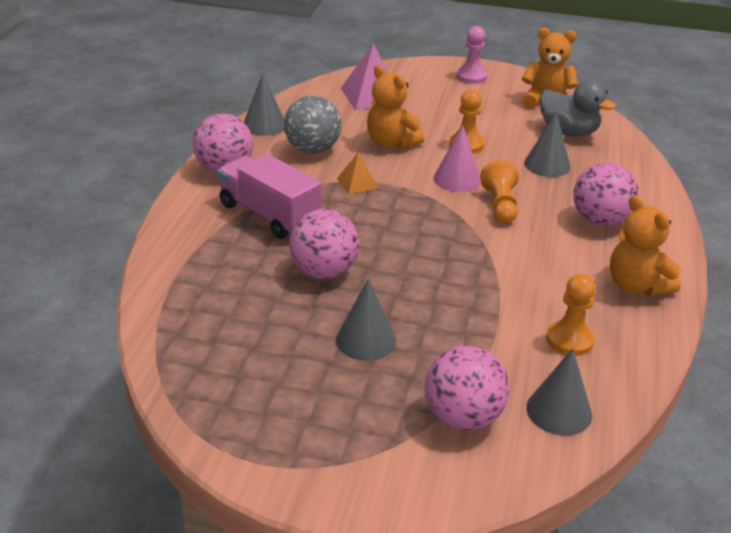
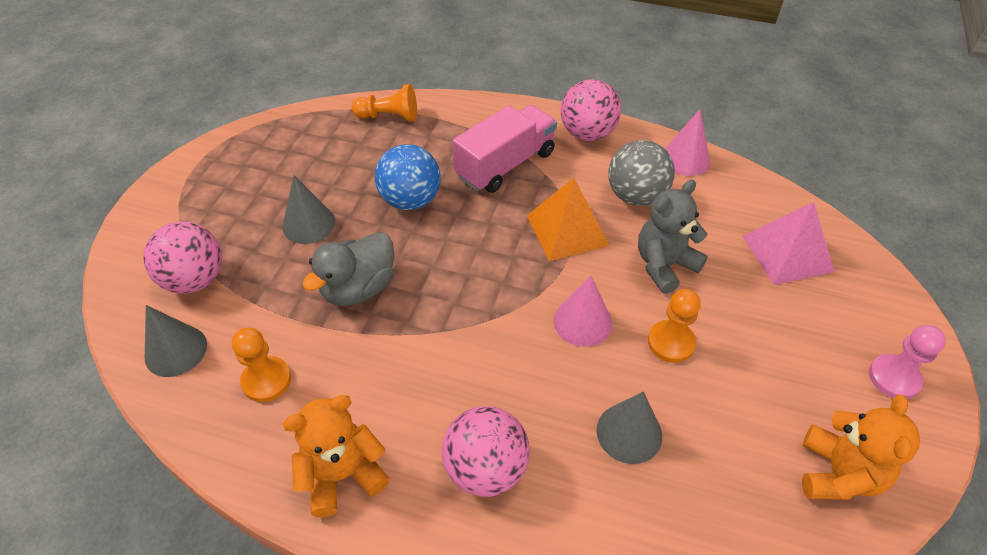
camera: 95 degrees right, 15 degrees up
grey cone [244,73,284,136] -> pink cone [665,109,710,176]
pink ball [289,209,359,279] -> blue ball [375,144,441,210]
orange pyramid [337,152,379,194] -> orange pyramid [527,178,610,261], size x1.81
orange teddy bear [367,65,425,149] -> grey teddy bear [638,180,708,294]
orange pawn [480,160,519,223] -> orange pawn moved to [352,84,417,122]
grey duck [539,80,616,136] -> grey duck moved to [302,232,394,306]

